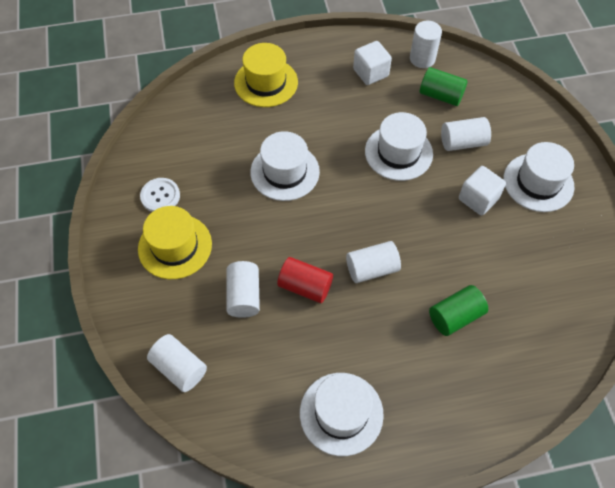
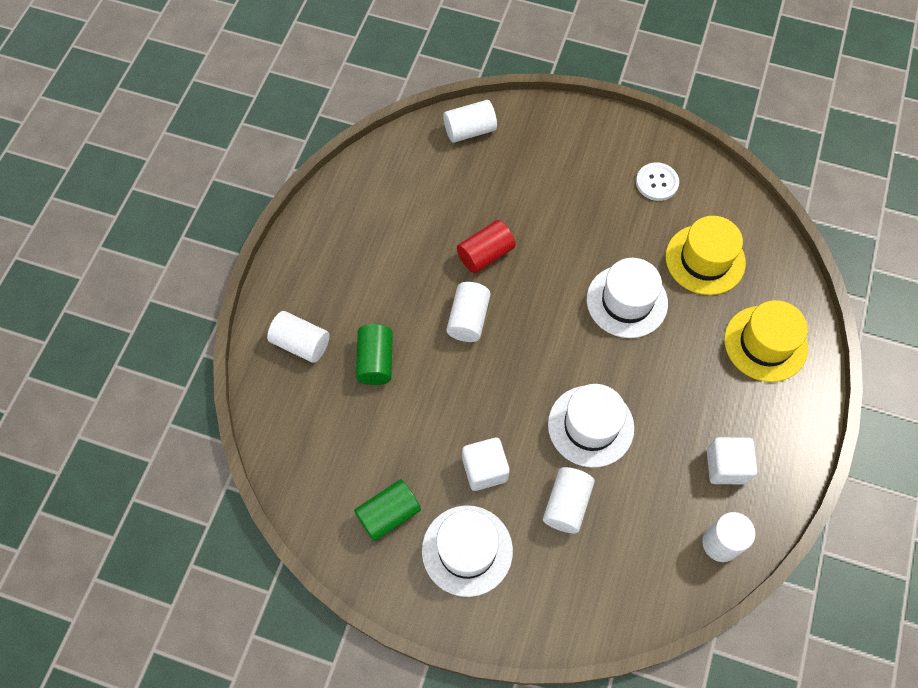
camera: 120 degrees right, 5 degrees up
yellow hat [138,206,212,279] -> yellow hat moved to [666,216,746,295]
white cylinder [226,261,260,318] -> white cylinder moved to [267,311,330,363]
white hat [300,373,384,456] -> none
green cylinder [420,67,468,106] -> green cylinder moved to [354,479,421,541]

